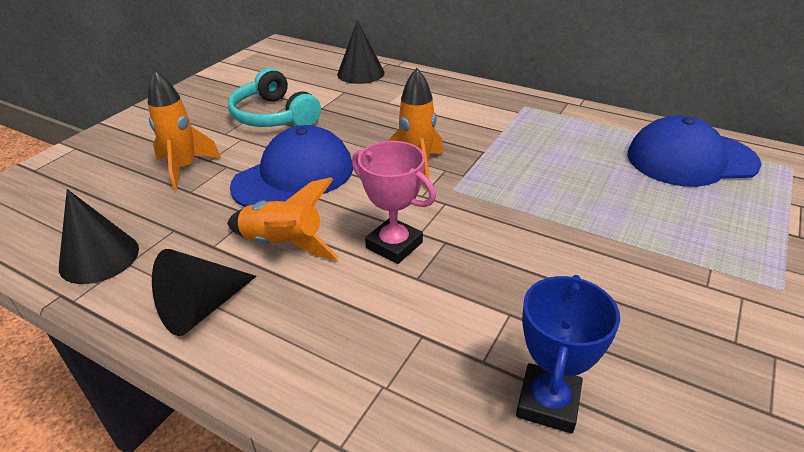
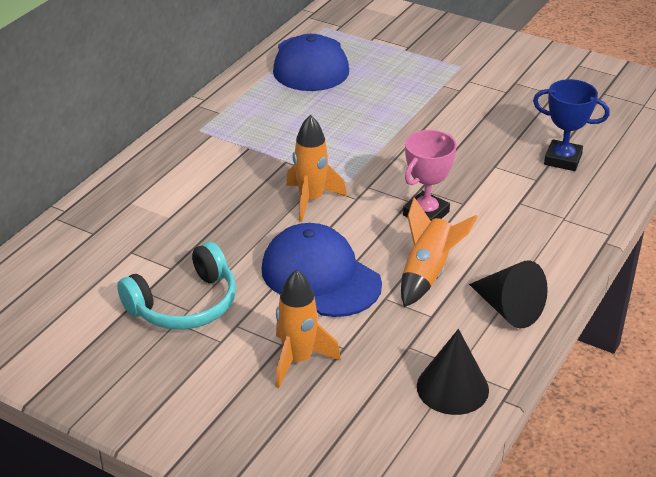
camera: 90 degrees left, 0 degrees up
black cone [337,20,385,84] -> none

